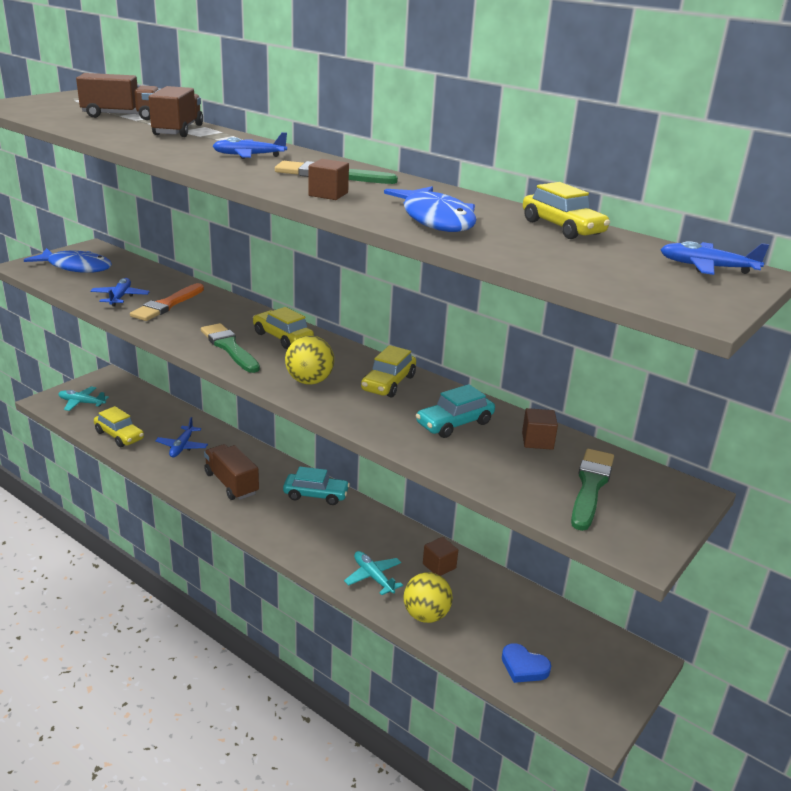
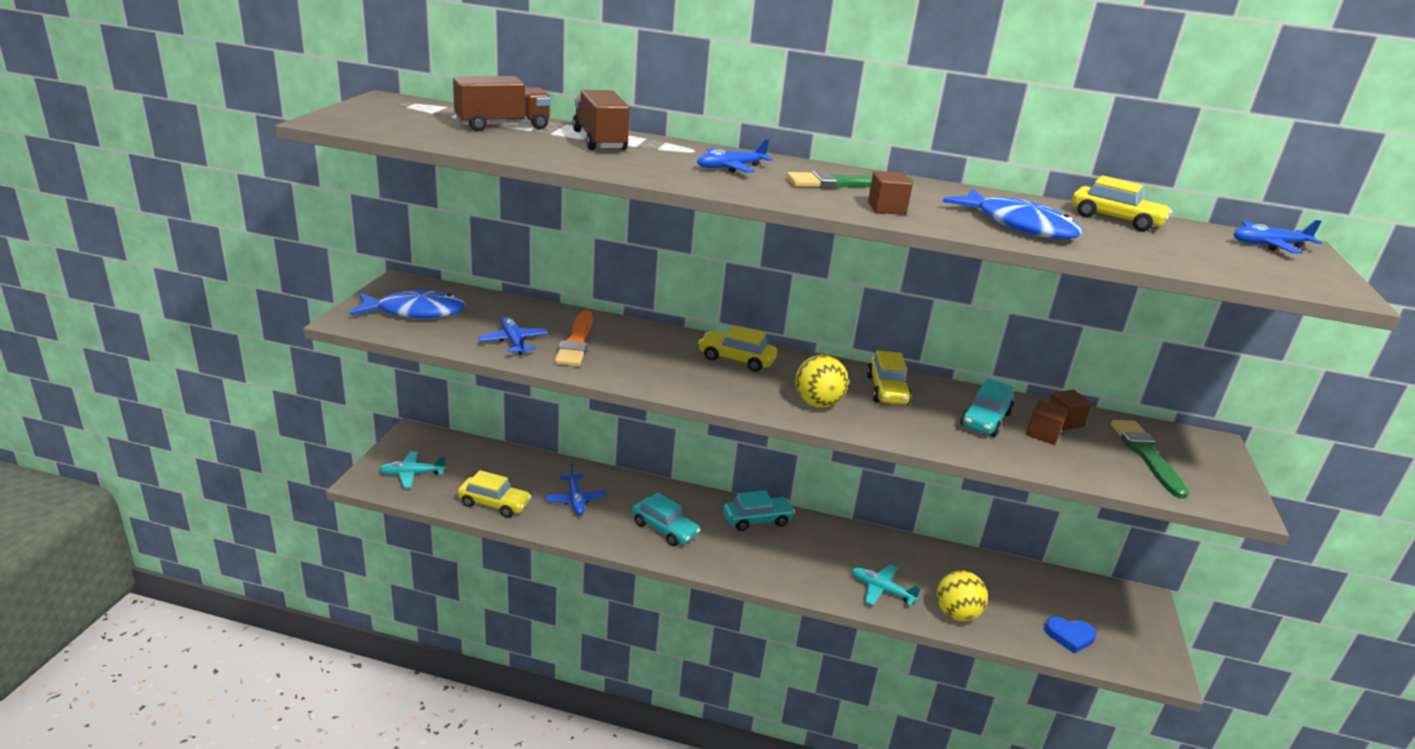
camera: 25 degrees left, 0 degrees up
green brush [201,323,260,373] -> none
brown truck [204,444,259,500] -> turquoise car [632,492,700,546]
brown cube [423,537,458,576] -> brown cube moved to [1026,400,1068,445]

